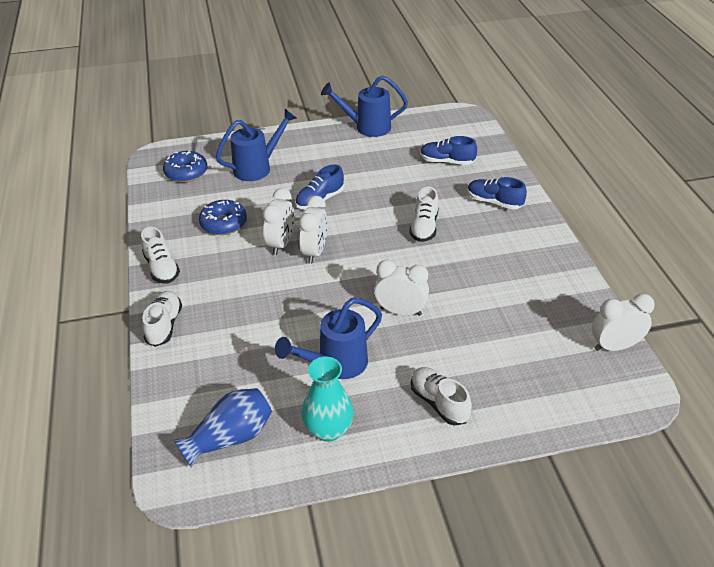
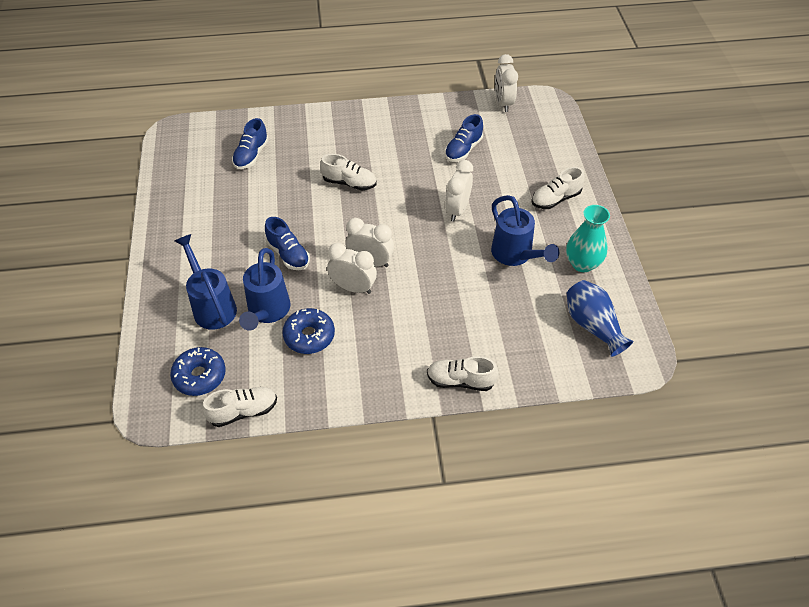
camera: 85 degrees left, 10 degrees up
white shoe [141,227,180,284] -> white shoe moved to [202,387,277,427]
blue watering can [321,76,408,137] -> blue watering can moved to [239,248,291,331]
blue shoe [467,177,527,210] -> blue shoe moved to [445,114,483,162]

